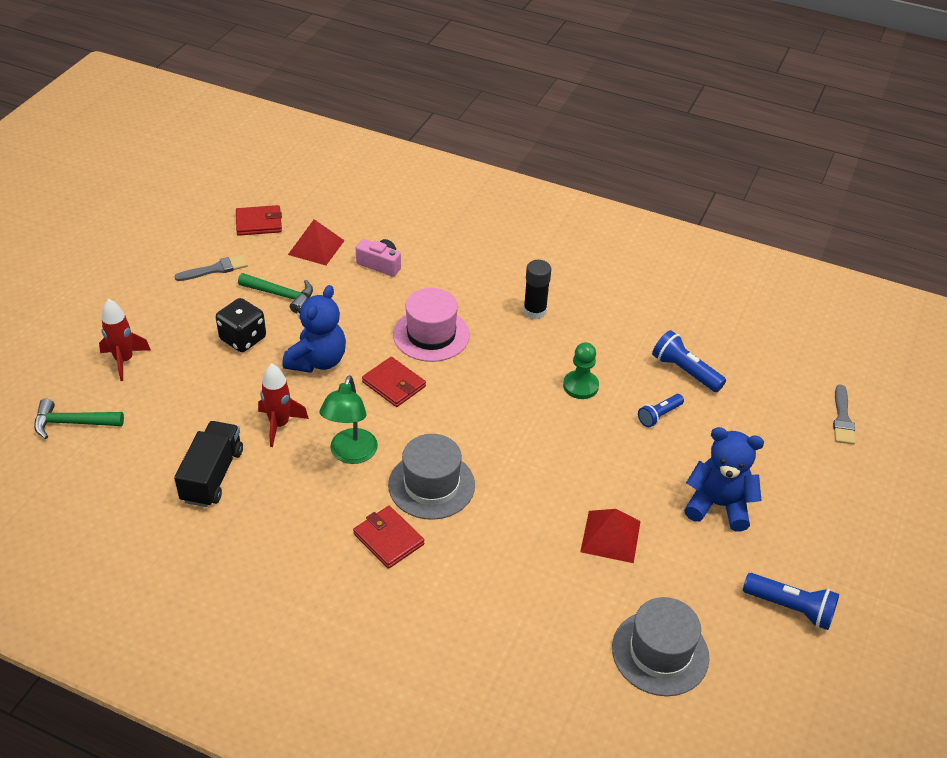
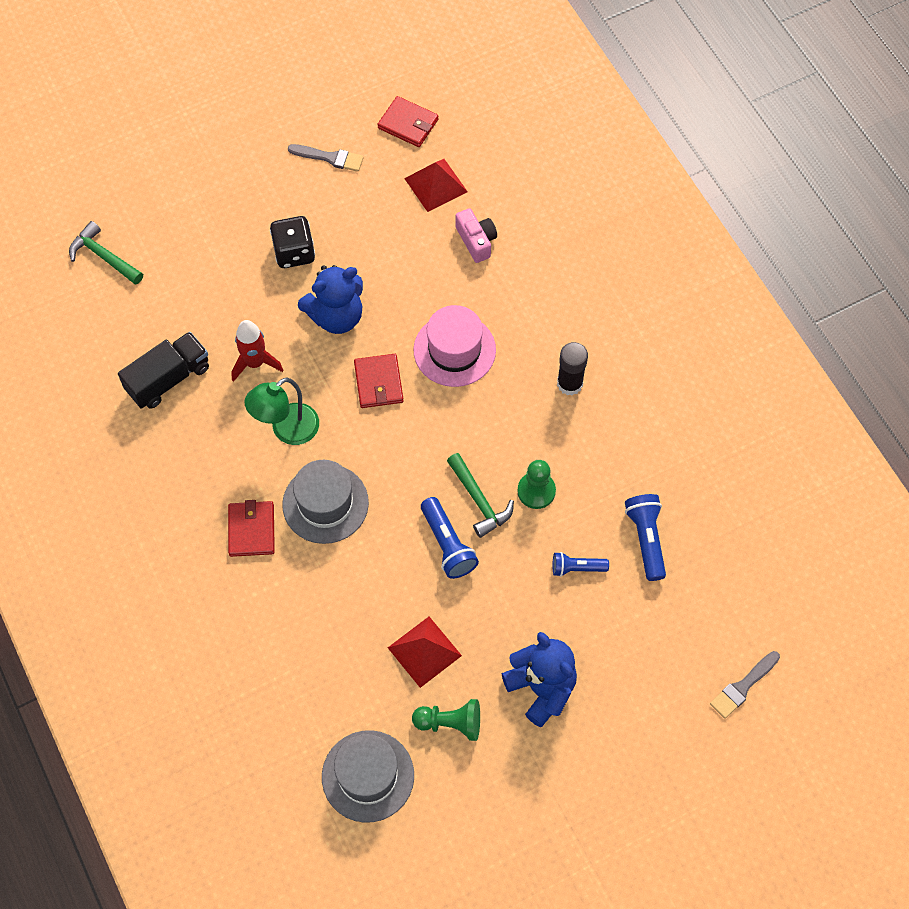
camera: 40 degrees right, 20 degrees up
red rocket [99,299,151,381] -> none
green hammer [238,273,313,313] -> green hammer moved to [447,453,514,538]
blue flashlight [743,573,839,630] -> blue flashlight moved to [421,497,479,579]
none -> green pawn [412,699,480,741]

